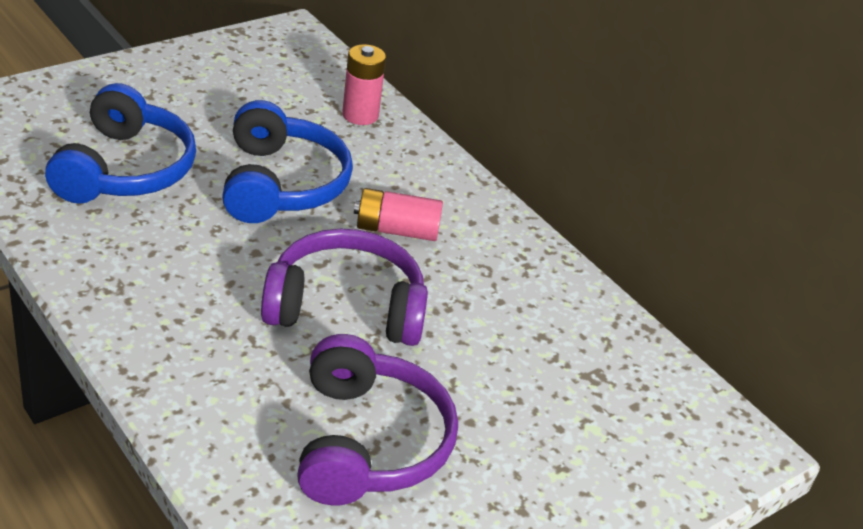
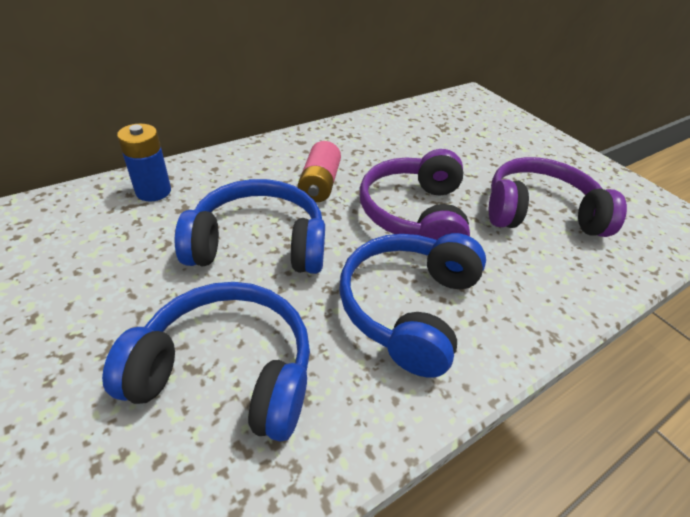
camera: 85 degrees left, 5 degrees up
pink battery [342,44,386,125] -> blue battery [117,124,171,201]
none -> blue headphones [339,233,486,377]

